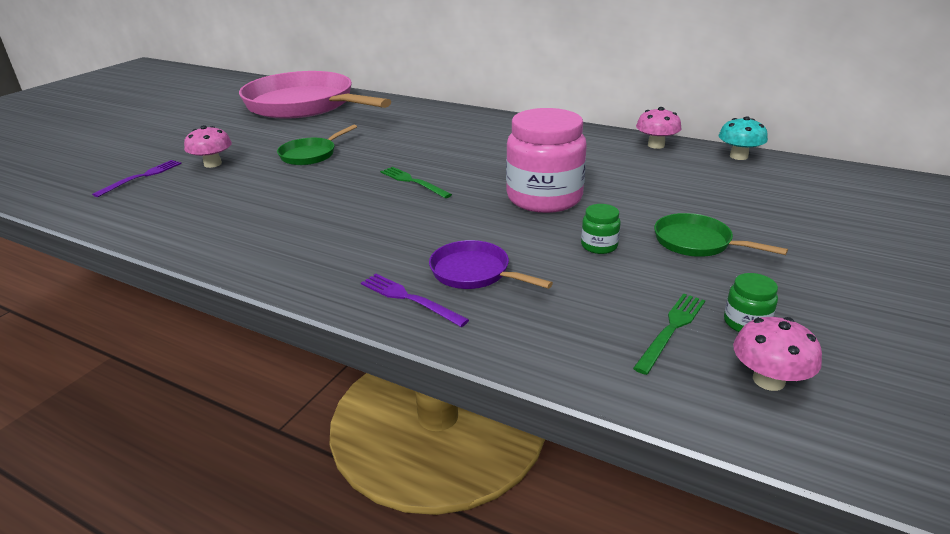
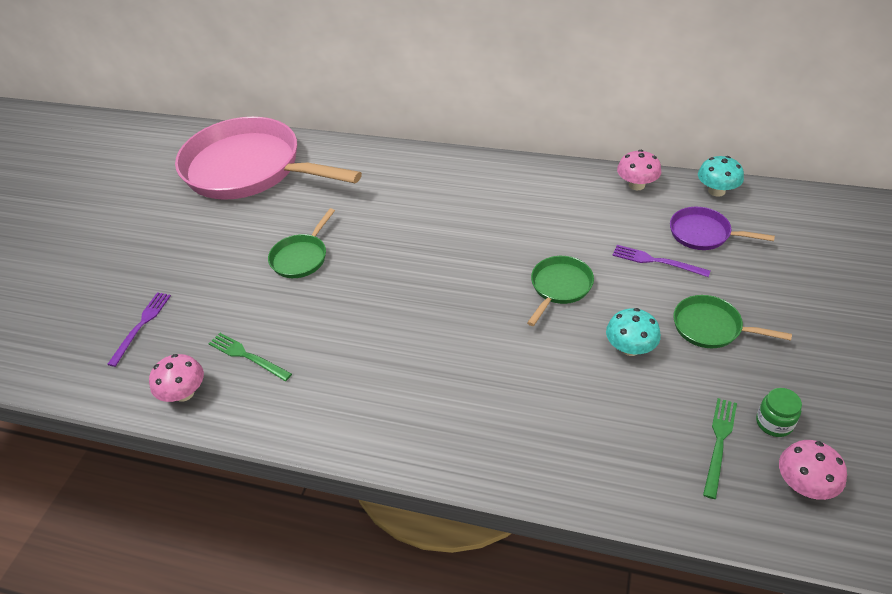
camera: 10 degrees left, 15 degrees up
pink mushroom [184,125,232,168] -> pink mushroom moved to [149,354,204,402]
purple fork [361,274,469,327] -> purple fork moved to [613,245,710,277]
green fork [380,167,452,198] -> green fork moved to [208,333,292,381]
purple pan [429,240,553,289] -> purple pan moved to [670,207,775,250]
pink jar [506,108,587,213] -> green pan [527,256,594,326]
green jar [581,204,621,254] -> turquoise mushroom [606,308,661,356]

